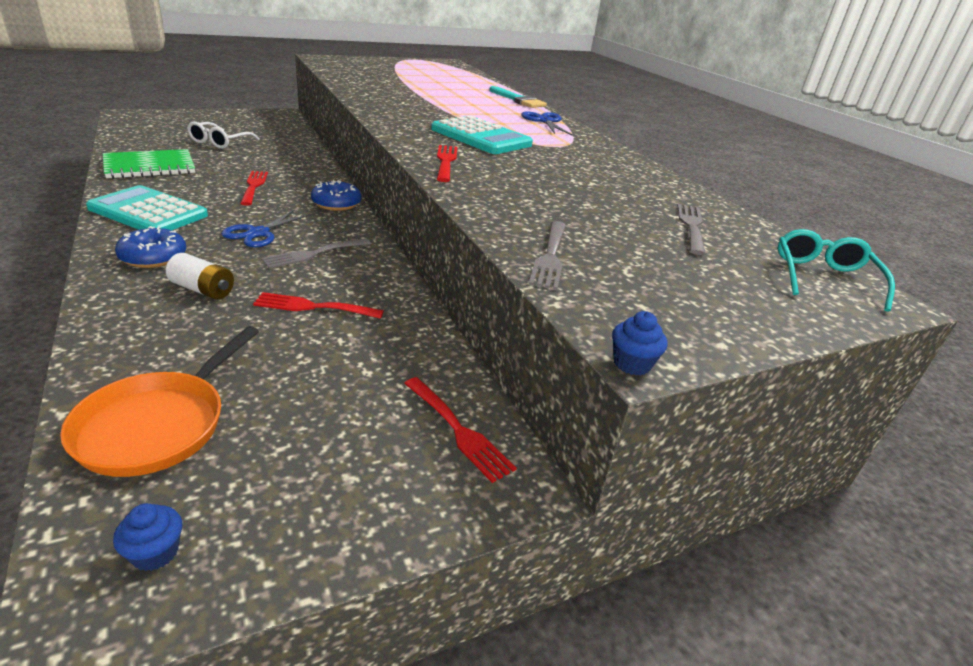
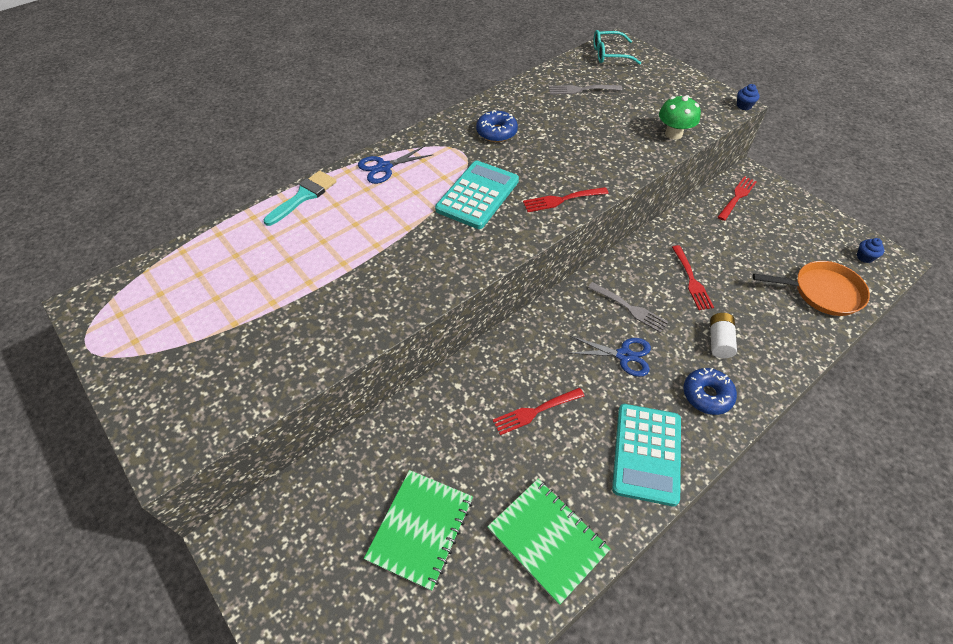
camera: 100 degrees left, 20 degrees up
white glasses [187,122,260,149] -> green notebook [364,470,473,591]
blue donut [311,180,362,211] -> blue donut moved to [476,110,518,142]
grey fork [529,221,566,290] -> green mushroom [659,95,701,140]

